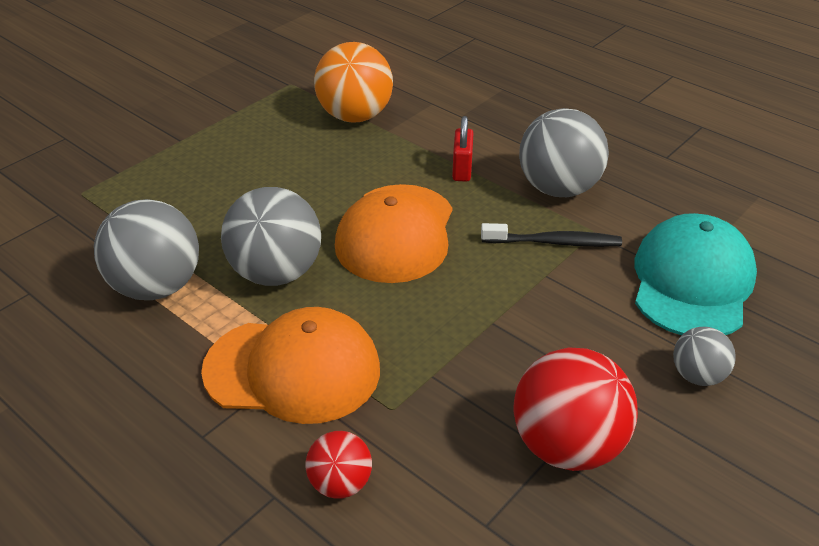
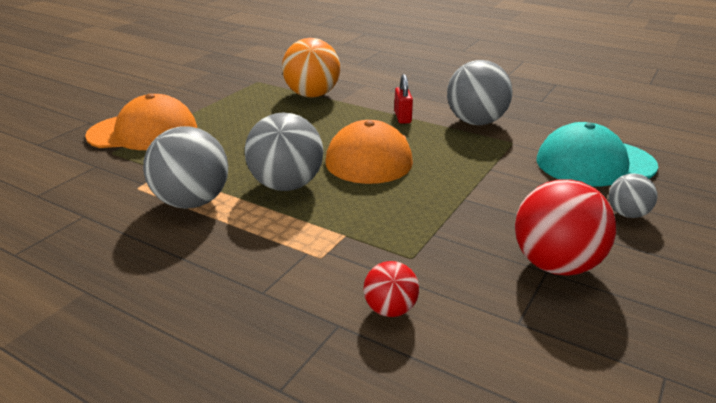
camera: 10 degrees left, 10 degrees down
orange cap [201,307,380,424] -> orange cap moved to [85,94,197,150]
black toothbrush [481,223,622,247] -> none
turquoise cap [635,213,757,335] -> turquoise cap turned 105 degrees counterclockwise [537,122,658,186]

